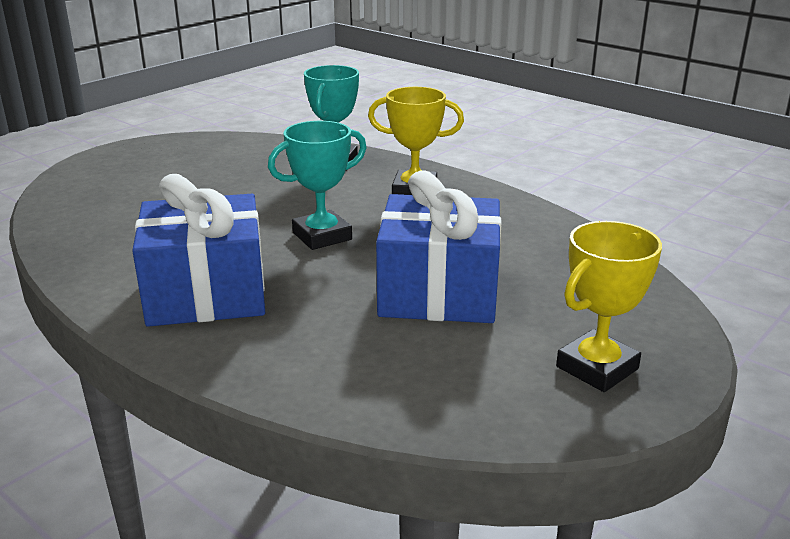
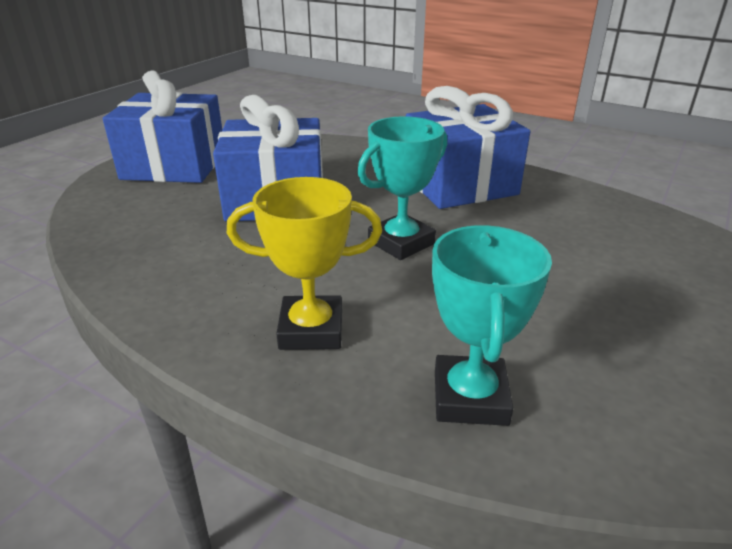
camera: 170 degrees right, 5 degrees up
yellow trophy [556,221,662,392] -> blue gift [103,71,222,183]

